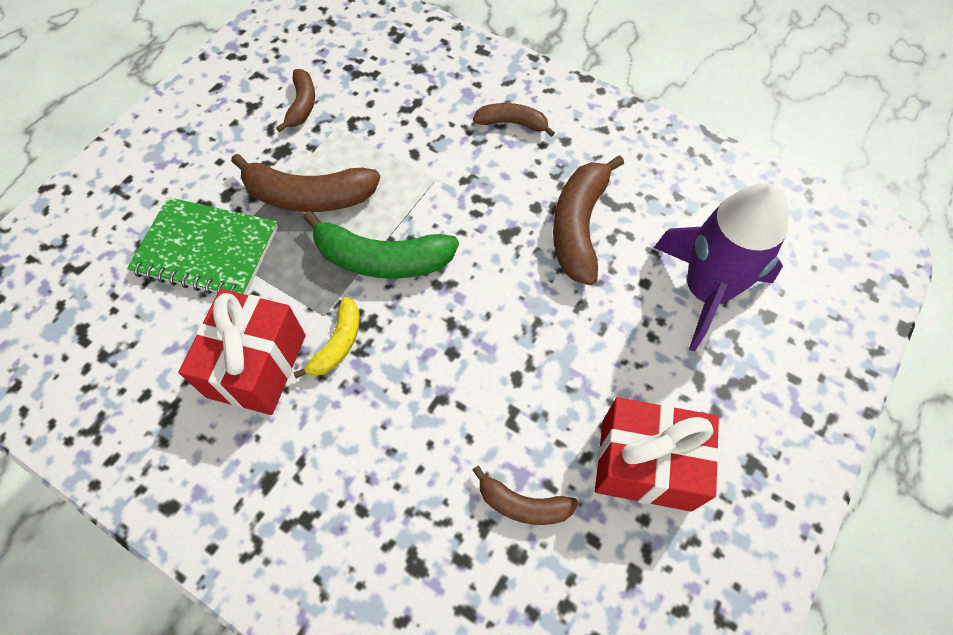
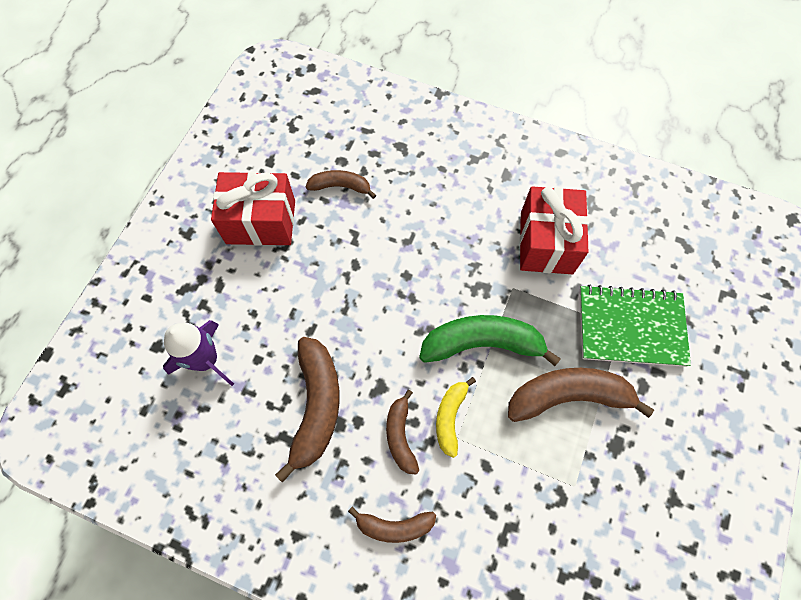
camera: 170 degrees right, 5 degrees up
brown banana [276,69,315,132] -> brown banana moved to [386,390,419,475]
yellow banana [294,297,360,378] -> yellow banana moved to [436,377,476,458]
purple rocket [654,183,788,352] -> purple rocket [163,320,234,386], size x0.66

